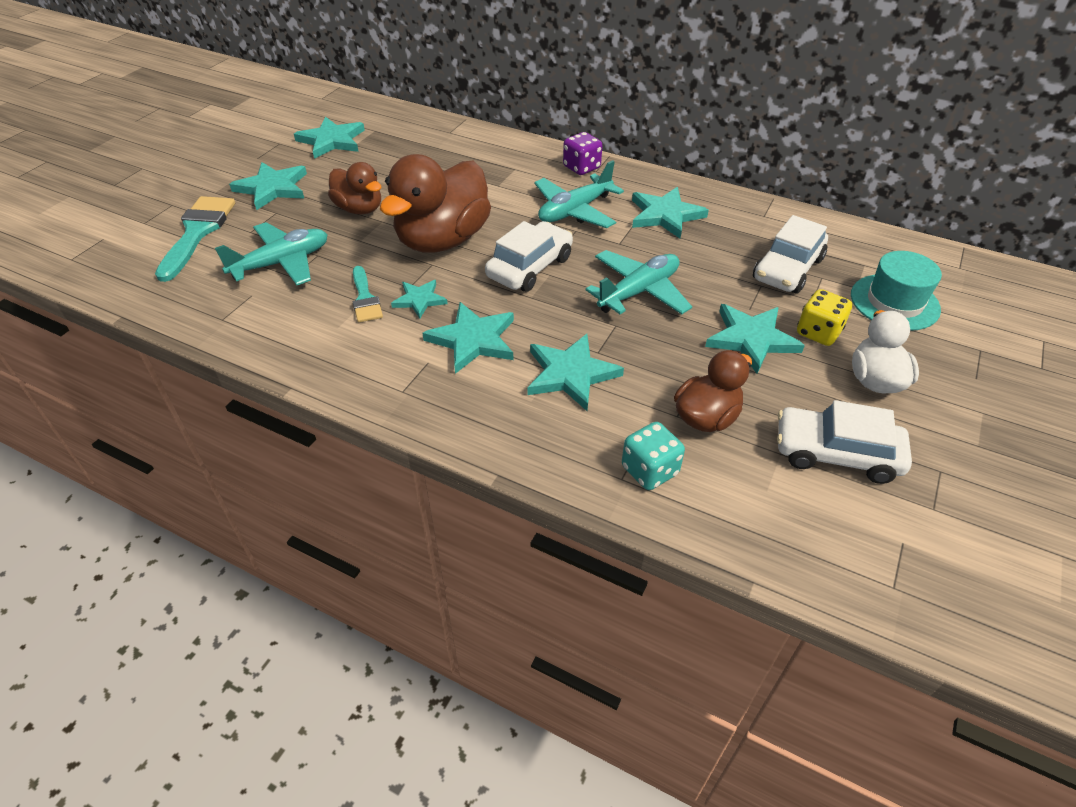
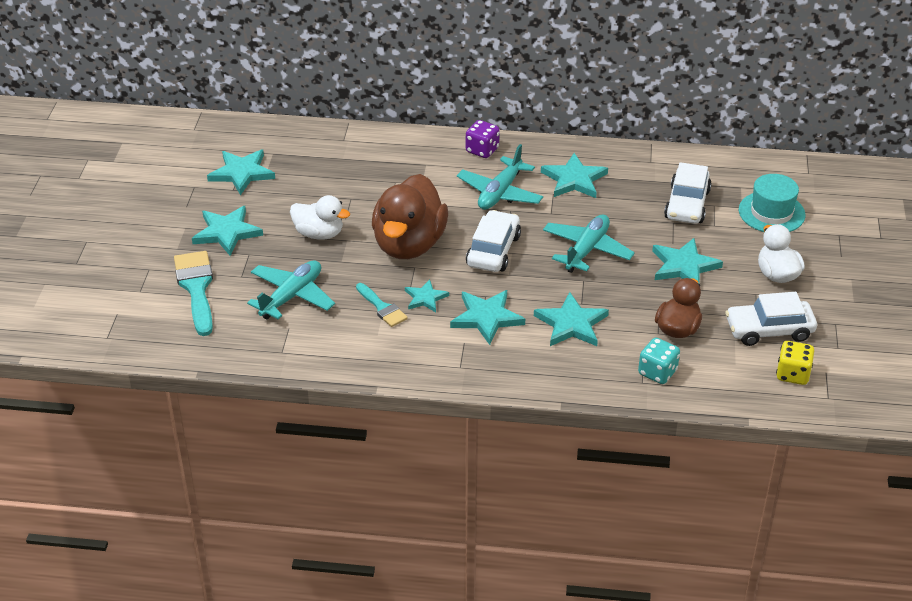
camera: 20 degrees left, 5 degrees down
brown duck [328,162,381,214] -> white duck [290,195,350,240]
yellow dice [797,289,852,346] -> yellow dice moved to [776,341,814,385]

